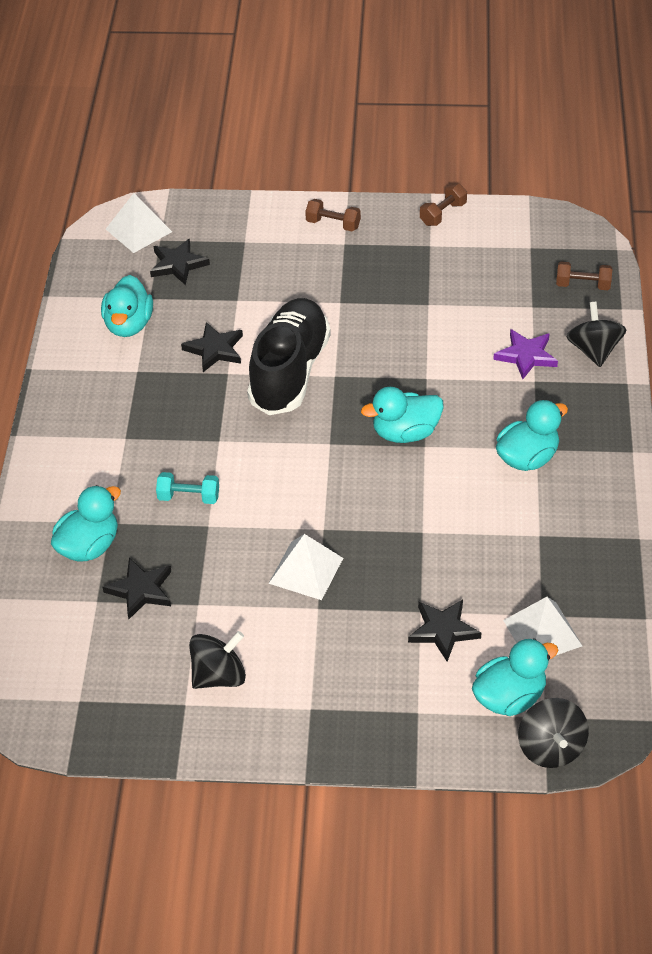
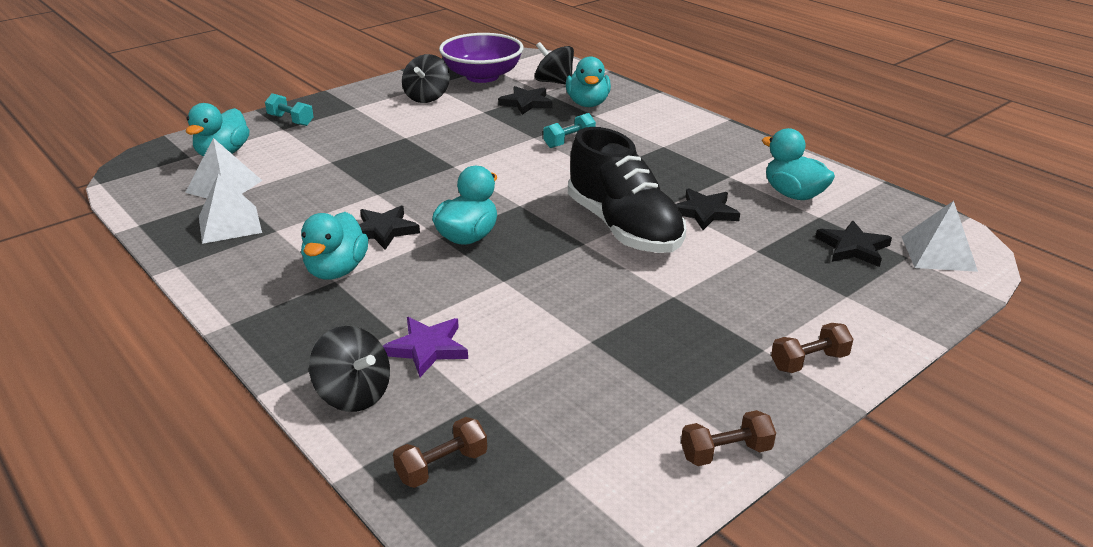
camera: 135 degrees right, 15 degrees down
white pyramid [268,534,343,600] -> white pyramid moved to [199,173,262,244]
black star [408,599,481,662] -> black star moved to [359,206,420,250]
brown dumbbell [420,183,467,226] -> brown dumbbell turned 75 degrees clockwise [681,410,776,466]
black spinning top [518,698,589,768] -> black spinning top moved to [535,42,574,85]
none -> turquoise dumbbell [265,93,314,126]
none -> purple bowl [439,33,523,83]

